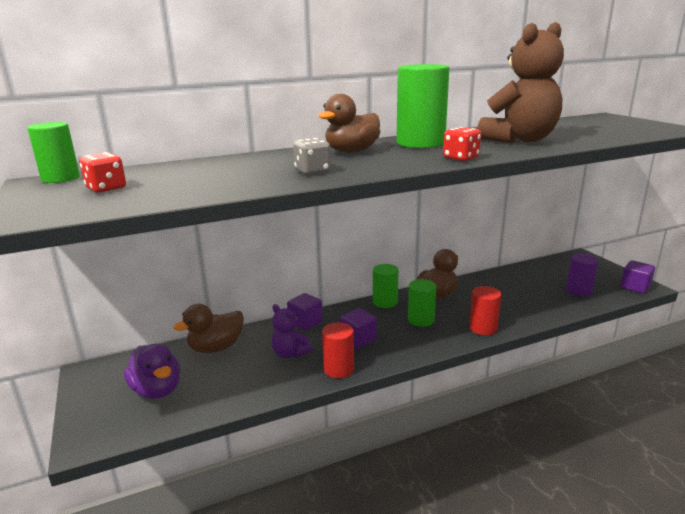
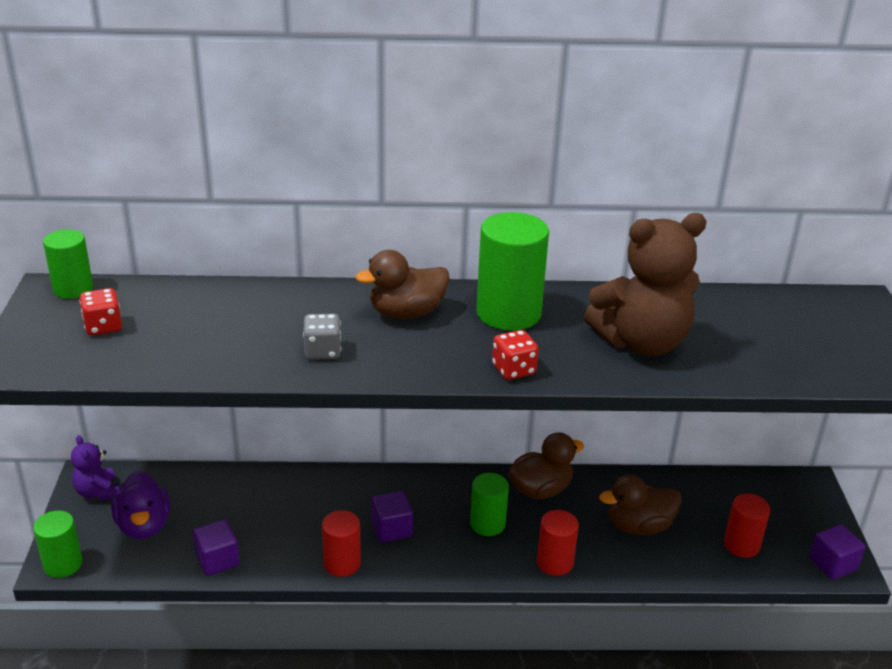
camera: 20 degrees right, 10 degrees up
brown duck [173,304,244,353] -> brown duck moved to [599,474,682,535]
purple teddy bear [272,304,313,358] -> purple teddy bear moved to [71,435,120,500]
purple cube [287,293,323,331] -> purple cube moved to [193,520,240,576]
green cylinder [373,264,398,308] -> green cylinder moved to [33,511,82,578]
purple cylinder [566,253,598,297] -> red cylinder [724,493,770,558]

